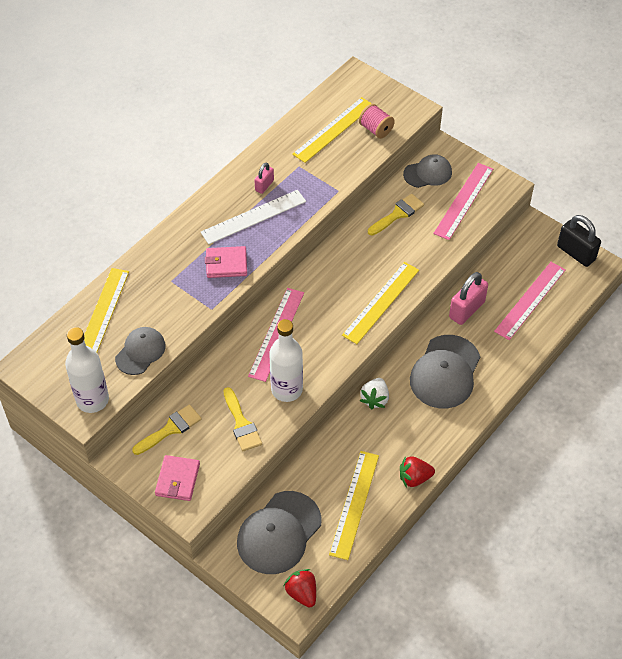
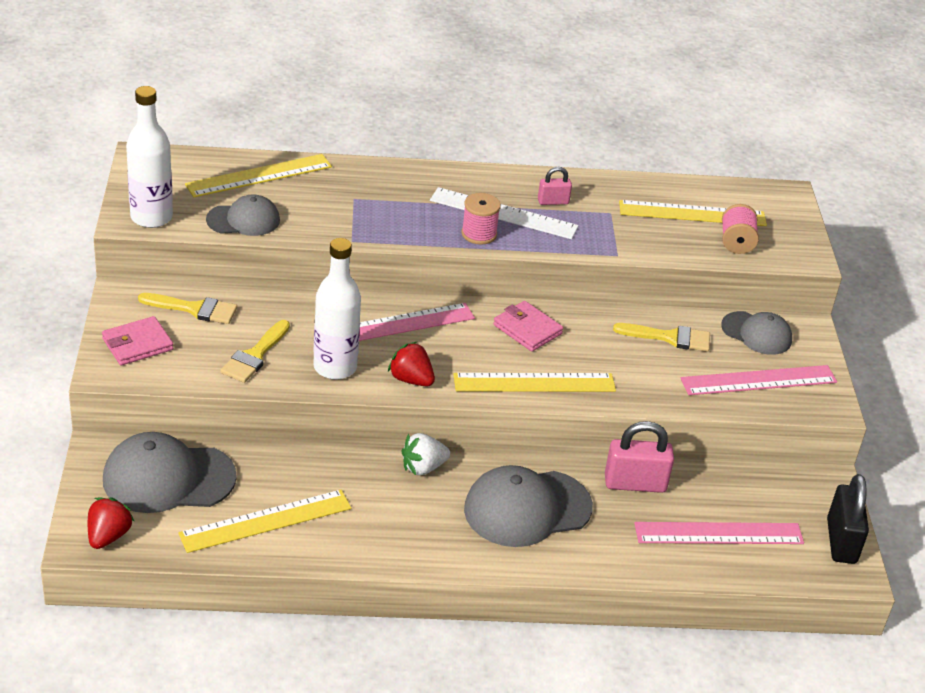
camera: 45 degrees right, 15 degrees down
pink wallet [205,246,247,278] -> pink wallet moved to [493,301,563,352]
red strawberry [400,456,435,488] -> red strawberry moved to [388,342,435,386]
none -> pink spool [462,193,501,245]

